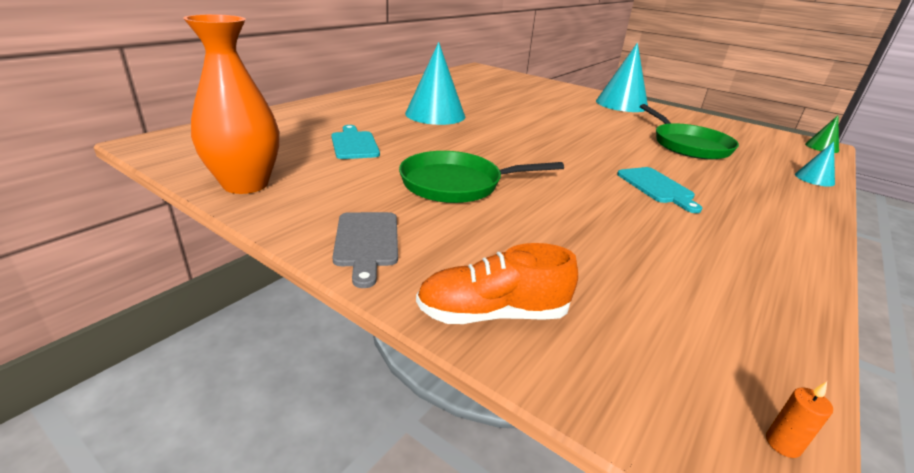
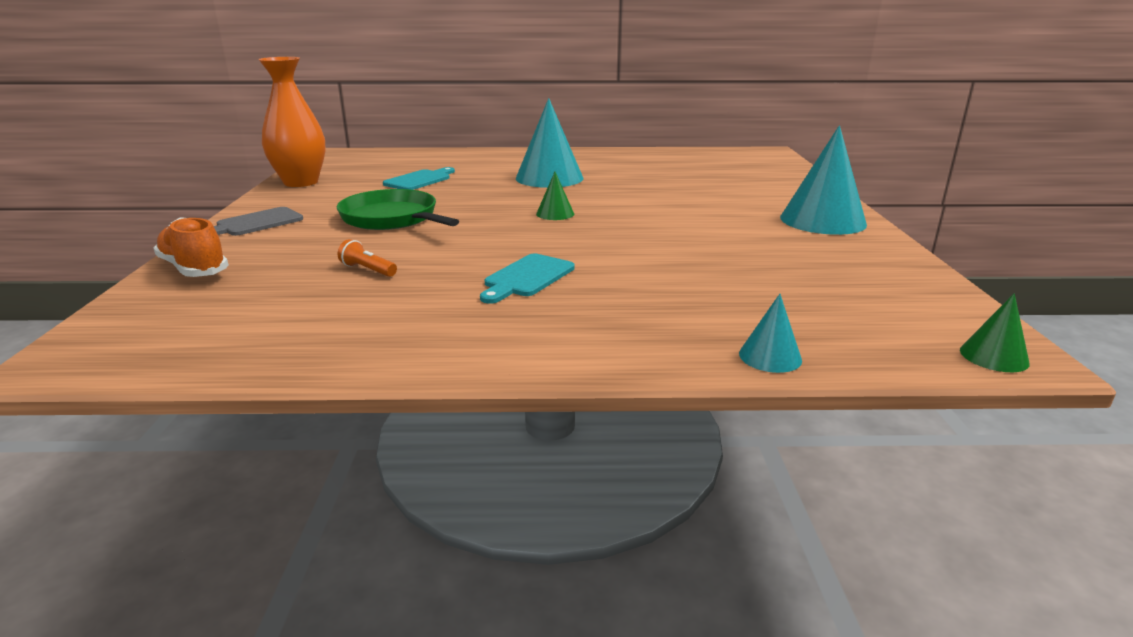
camera: 55 degrees right, 5 degrees down
green pan [640,104,739,160] -> none
orange candle [766,382,833,458] -> none
none -> orange flashlight [338,239,397,277]
none -> green cone [536,172,574,220]

